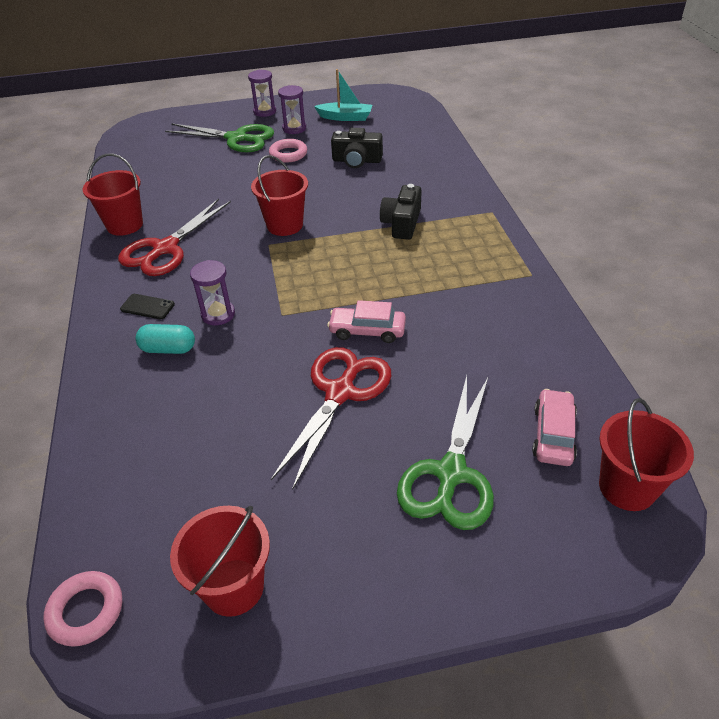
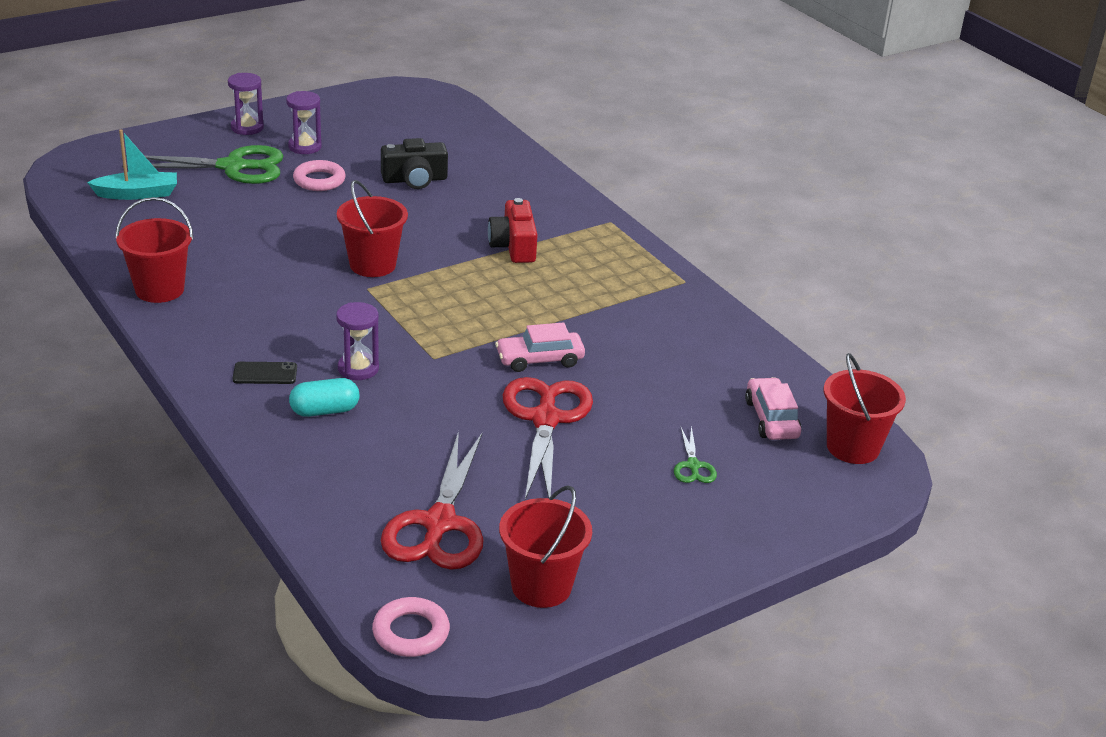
camera: 25 degrees left, 10 degrees down
red scissors [118,198,231,276] -> red scissors moved to [381,431,484,570]
turquoise boat [314,69,372,121] -> turquoise boat moved to [87,129,177,200]
black camera [380,184,422,240] -> red camera [488,198,537,263]
green scissors [397,376,494,530] -> green scissors [674,425,717,483], size x0.45

